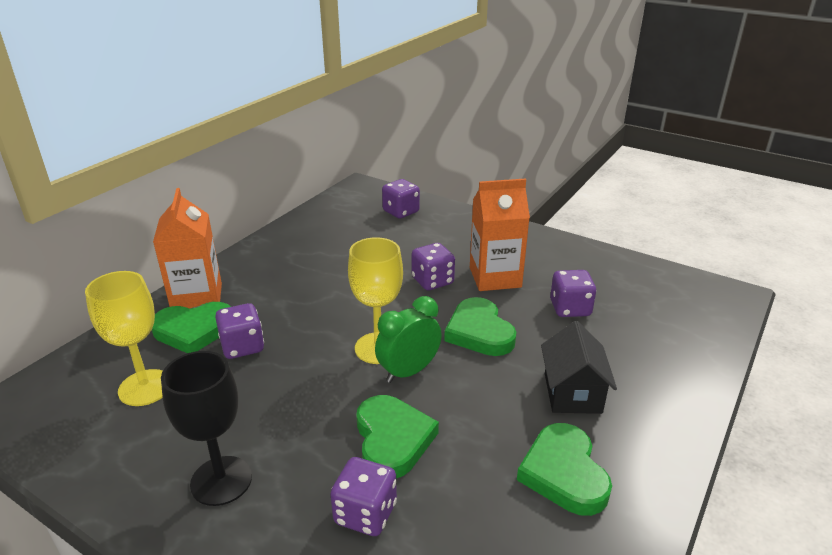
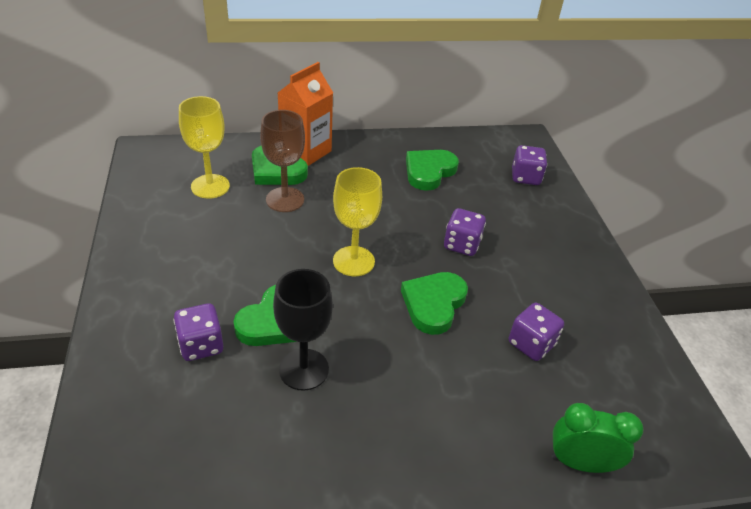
camera: 45 degrees right, 10 degrees up
black goblet [161,351,252,506] -> black goblet moved to [273,269,333,391]
purple dice [215,303,264,359] -> brown goblet [260,110,305,212]
green clock [375,296,442,383] -> green clock moved to [551,403,643,473]
orange carton [470,178,530,291] -> none
green heart [517,423,612,516] -> green heart moved to [406,150,459,191]
black house [541,321,617,414] -> none

